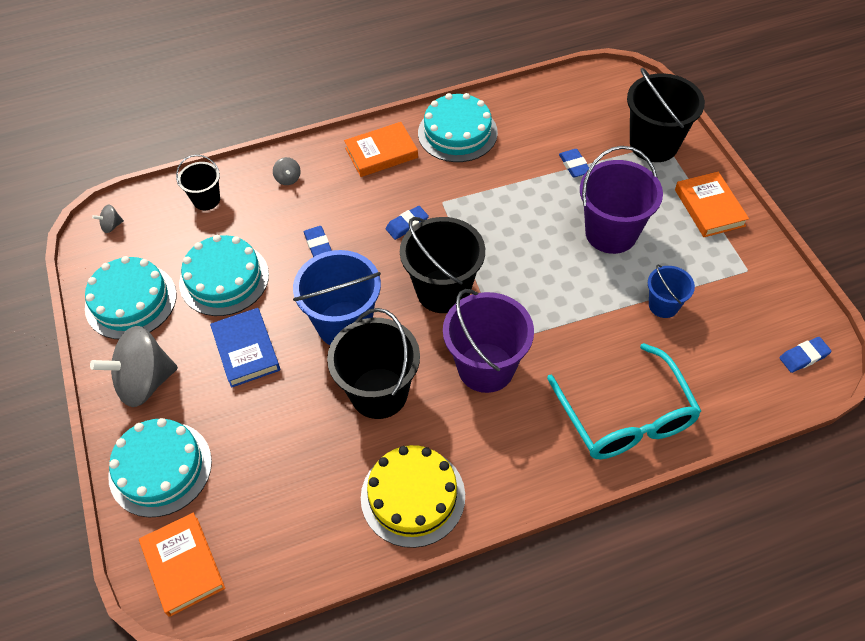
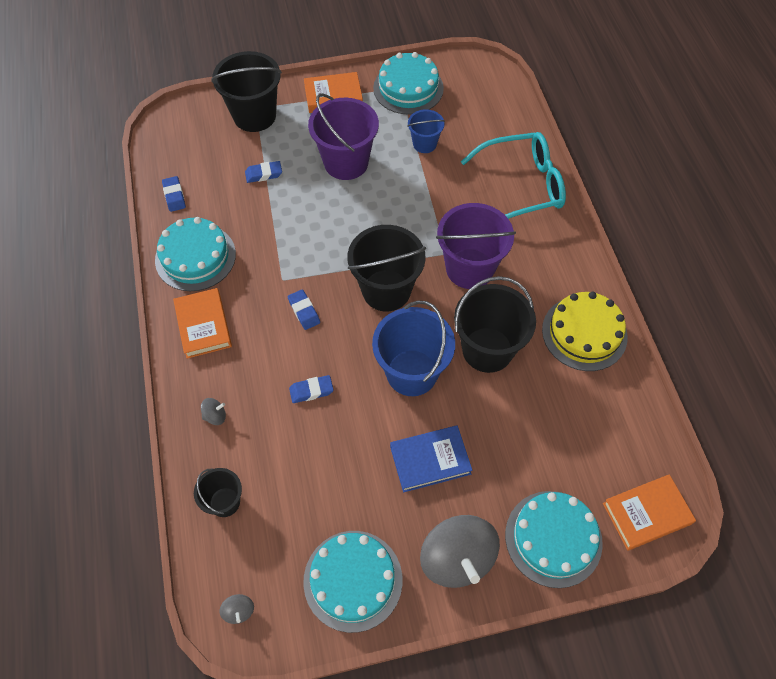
camera: 85 degrees left, 5 degrees up
turquoise cake [179,235,269,316] -> turquoise cake moved to [373,52,444,115]
blue eraser [779,337,832,373] -> blue eraser moved to [162,176,186,212]

